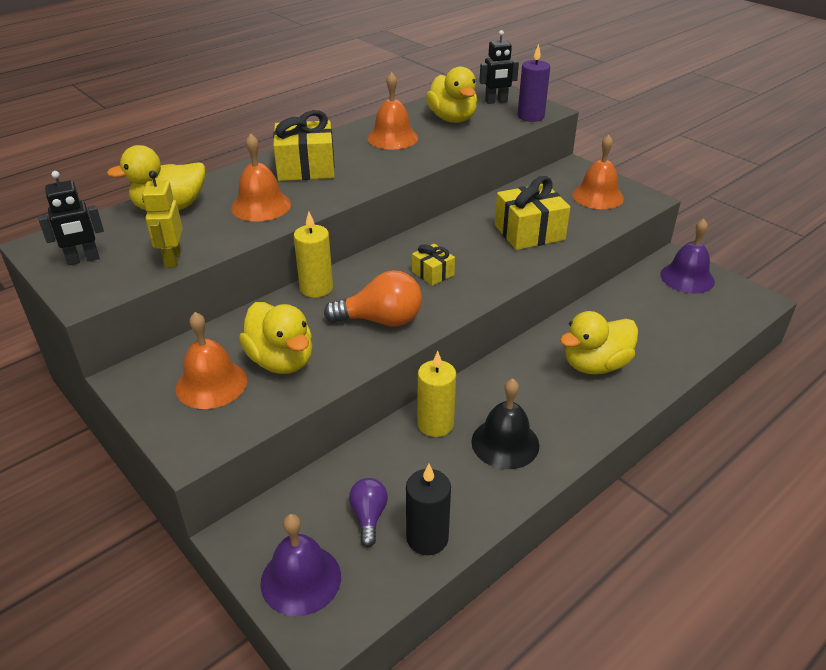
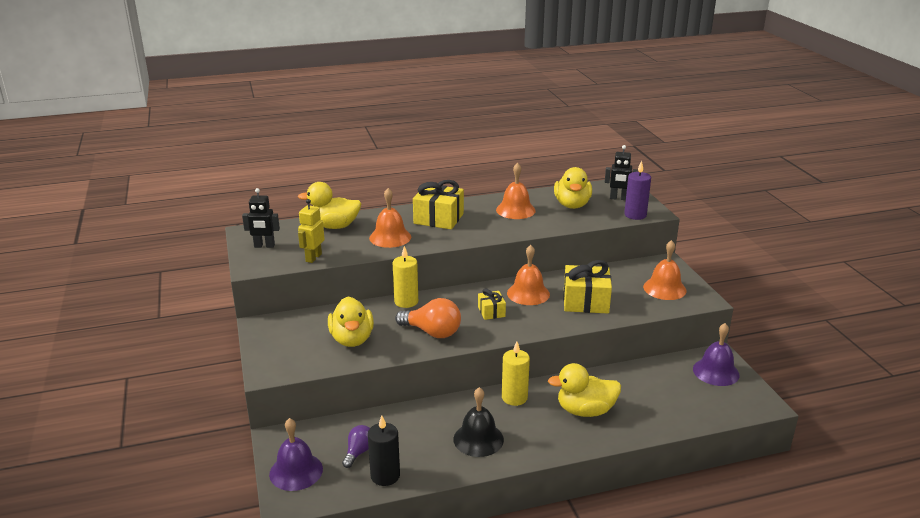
camera: 25 degrees right, 10 degrees down
orange bell [176,312,247,409] -> orange bell moved to [507,245,550,305]
yellow candle [417,351,456,437] -> yellow candle moved to [502,341,530,406]

